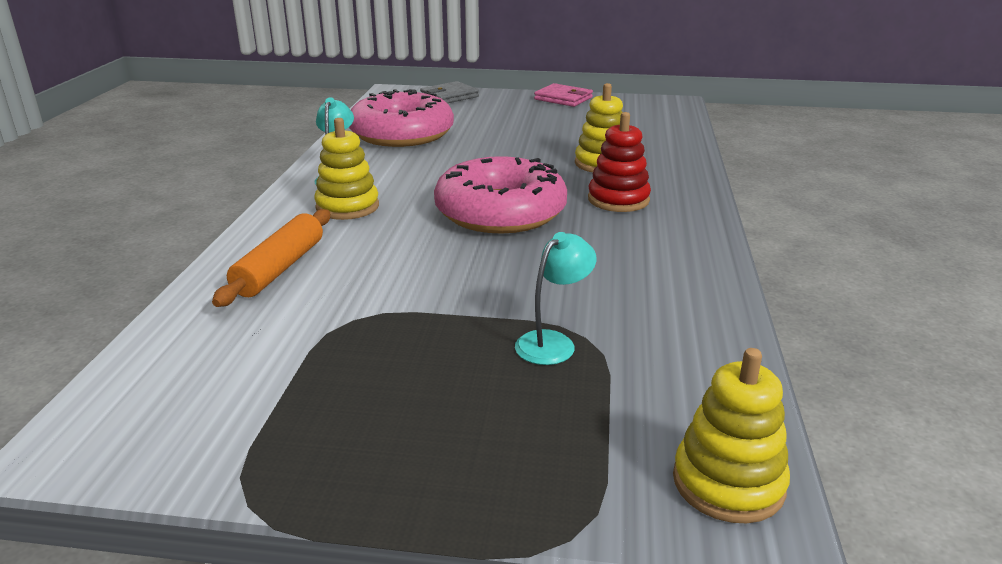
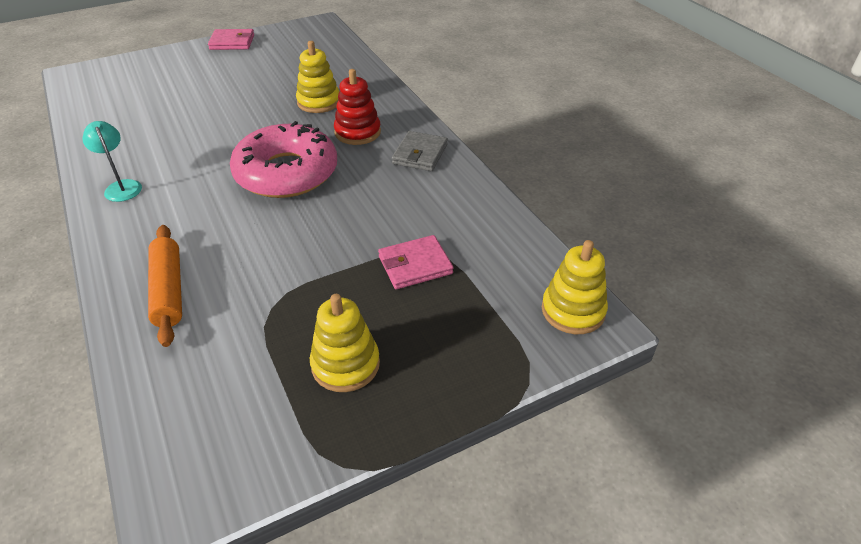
camera: 35 degrees left, 15 degrees up
yellow stacking toy [314,118,379,220] -> yellow stacking toy moved to [310,294,380,392]
pink donut [349,89,454,147] -> none
grey wallet [420,81,479,103] -> grey wallet moved to [392,131,448,171]
turquoise lamp [515,232,597,365] -> pink wallet [378,235,453,289]

